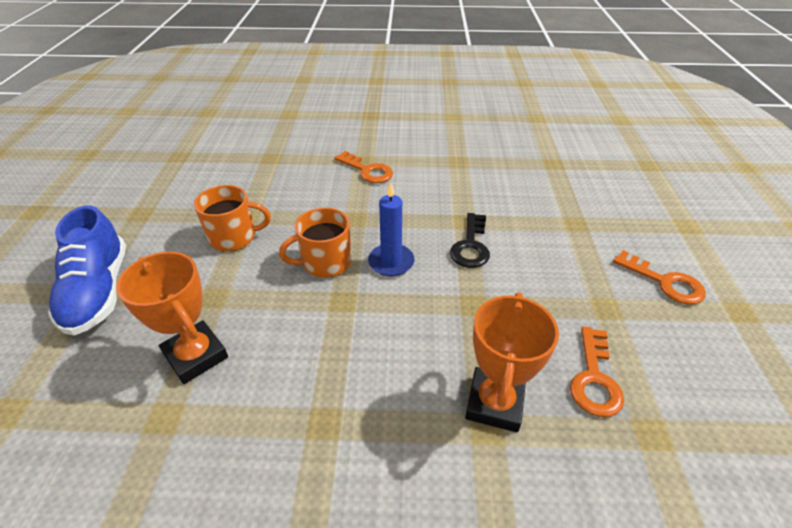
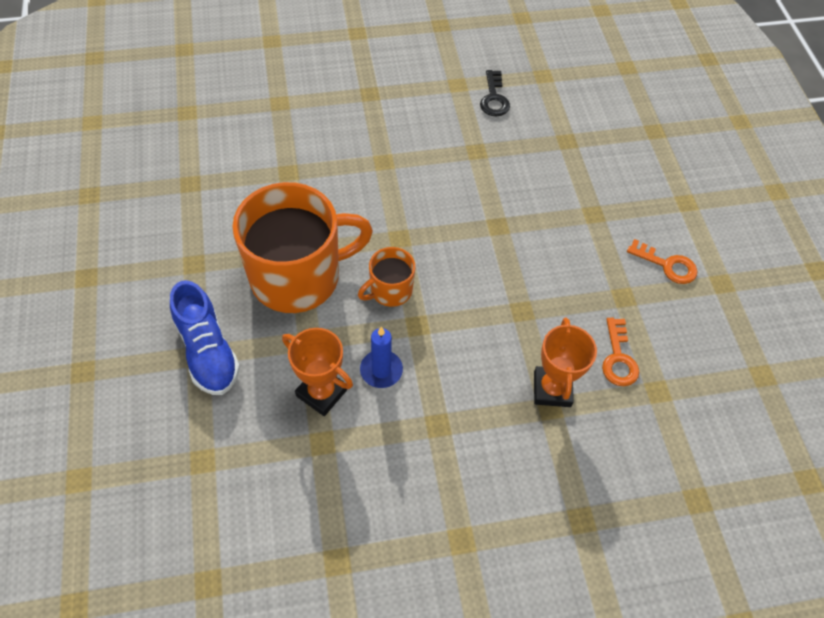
camera: 15 degrees left, 15 degrees up
orange mug [194,185,271,251] -> orange mug [232,182,373,313], size x2.12
orange key [335,151,393,183] -> none
blue candle [368,182,414,276] -> blue candle moved to [360,327,403,388]
black key [450,213,490,268] -> black key moved to [480,70,510,117]

